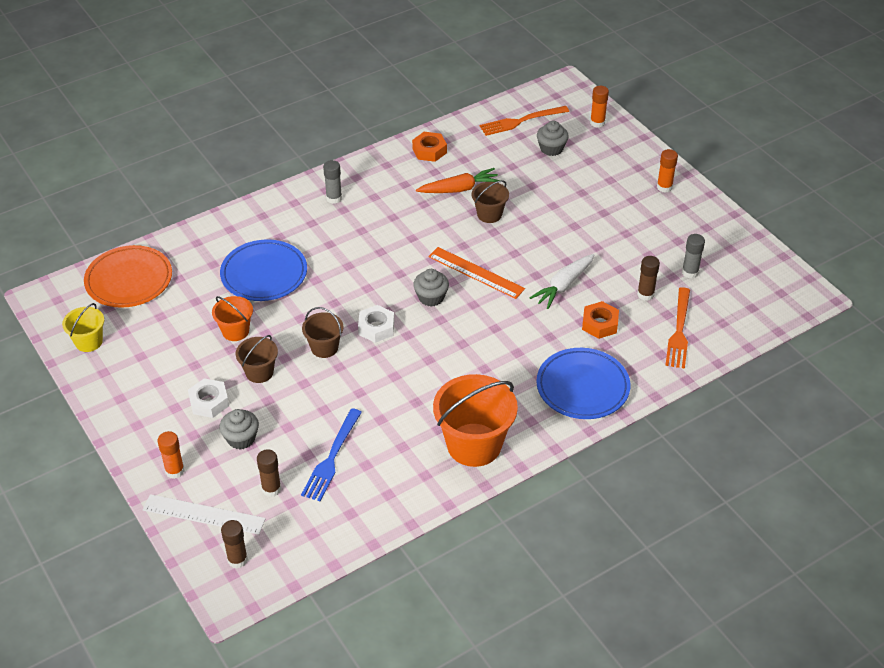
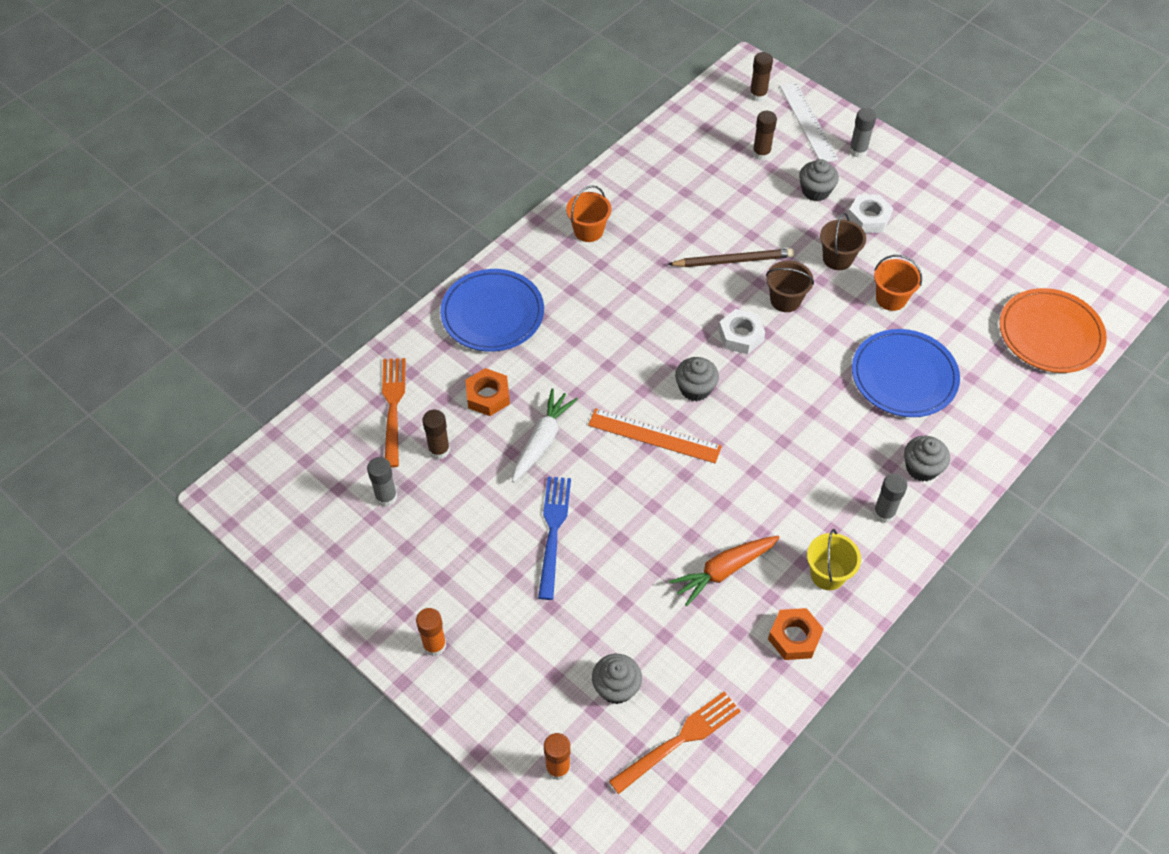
camera: 165 degrees right, 10 degrees up
yellow bucket [62,303,104,352] -> yellow bucket moved to [807,529,861,590]
white ruler [143,494,266,535] -> white ruler turned 75 degrees clockwise [780,82,838,162]
orange glue stick [158,431,184,479] -> grey glue stick [849,108,877,158]
blue fork [301,408,362,501] -> blue fork moved to [538,477,571,600]
orange bucket [433,374,518,467] -> orange bucket [566,185,611,242], size x0.53
brown bucket [472,180,509,223] -> none
none -> brown pencil [667,249,794,267]
none -> grey cupcake [904,436,950,481]

